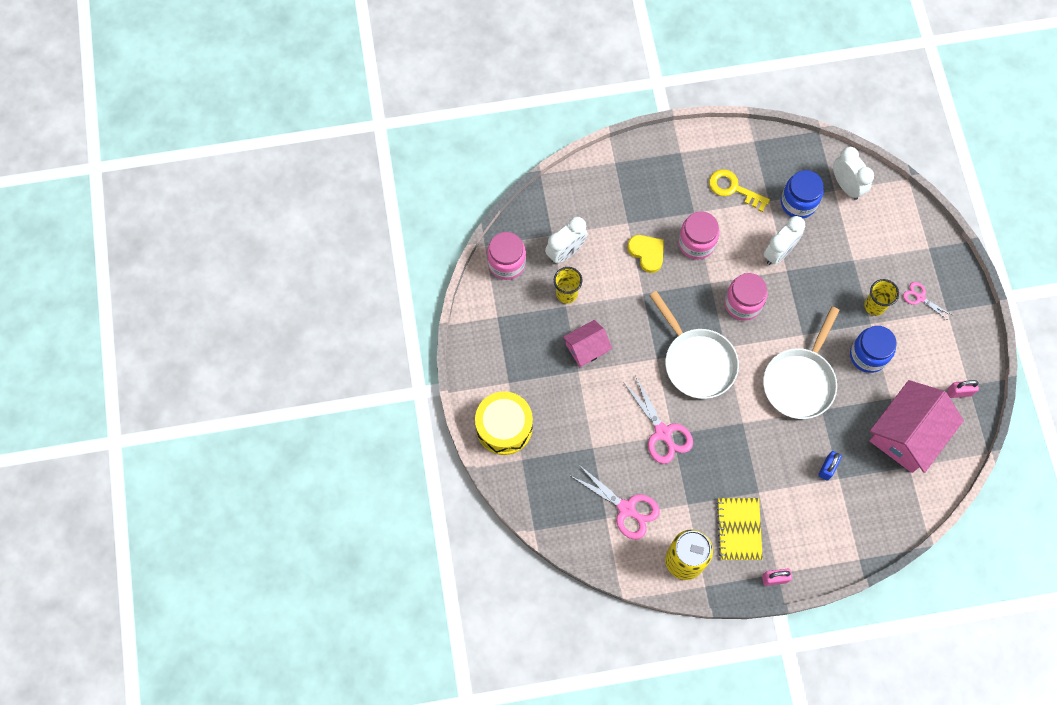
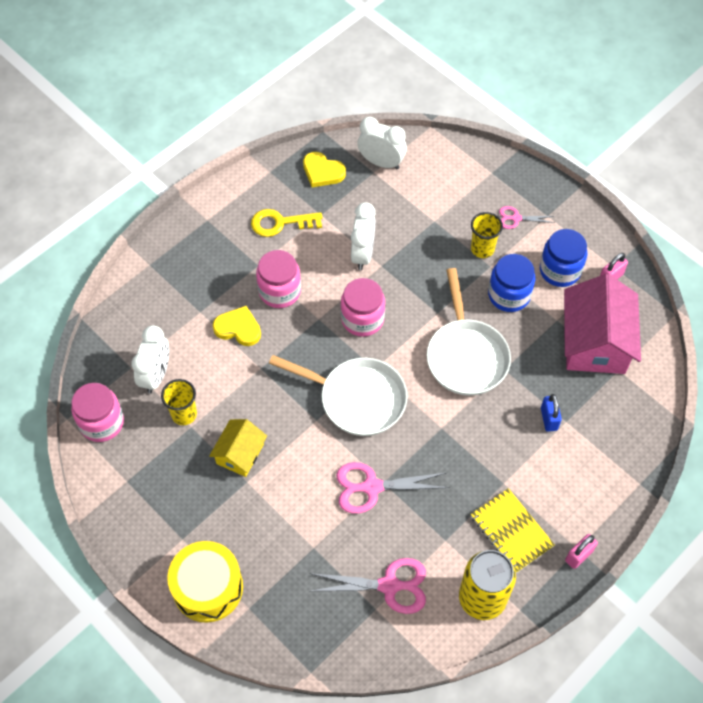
camera: 35 degrees left, 10 degrees down
pink house [563,320,612,367] -> yellow house [209,419,267,477]
pink scissors [623,375,693,464] -> pink scissors turned 150 degrees clockwise [336,462,450,514]
blue jar [781,170,824,219] -> blue jar moved to [540,229,587,287]
none -> yellow heart [303,152,346,187]

